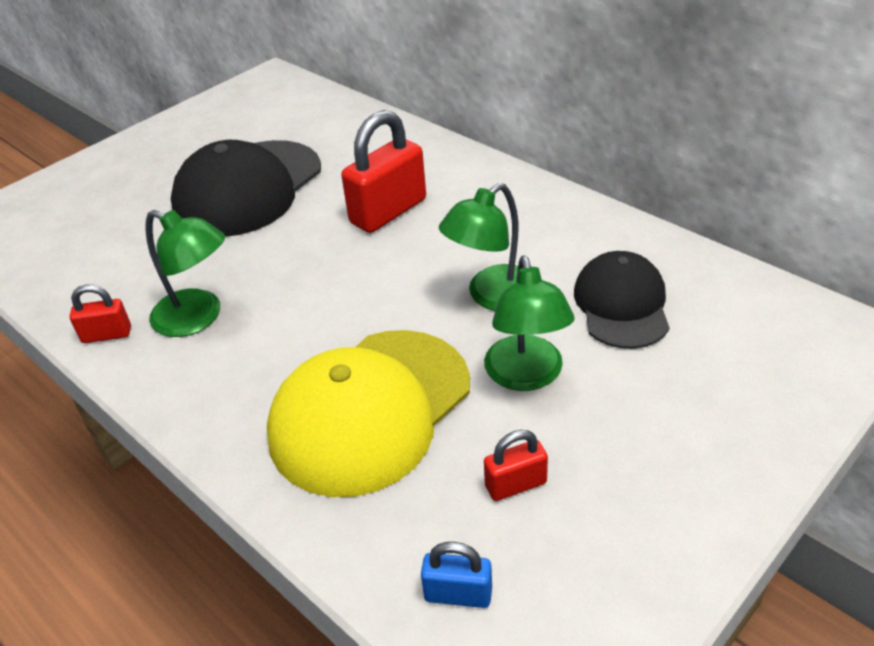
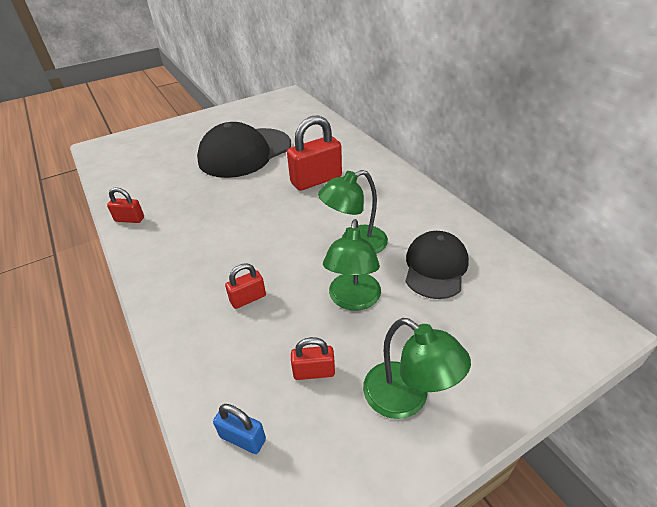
camera: 15 degrees right, 0 degrees up
green lamp [145,210,225,337] -> green lamp moved to [363,318,471,419]
yellow cap [267,330,470,497] -> red padlock [225,263,266,309]

